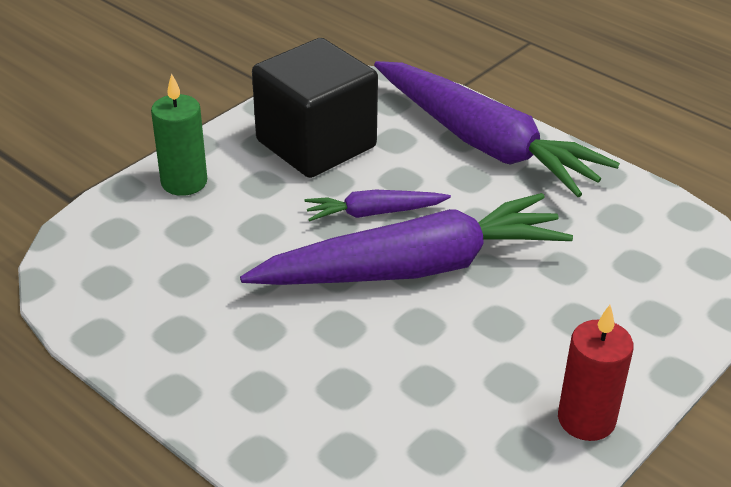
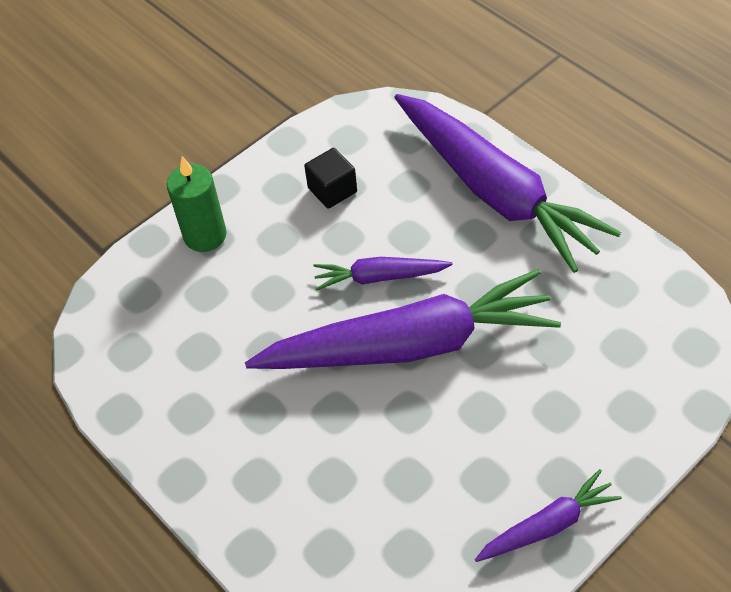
camera: 10 degrees right, 15 degrees up
black cube [252,38,378,178] -> black cube [304,148,357,209], size x0.43
red candle [558,305,634,441] -> purple carrot [475,469,622,562]

